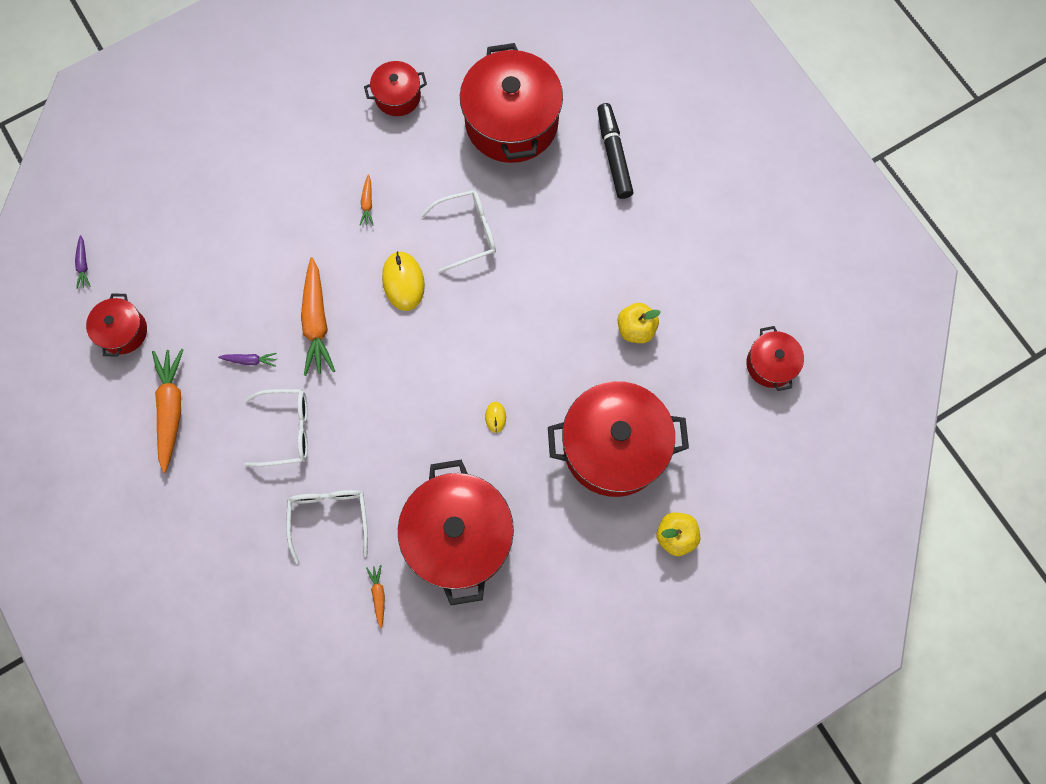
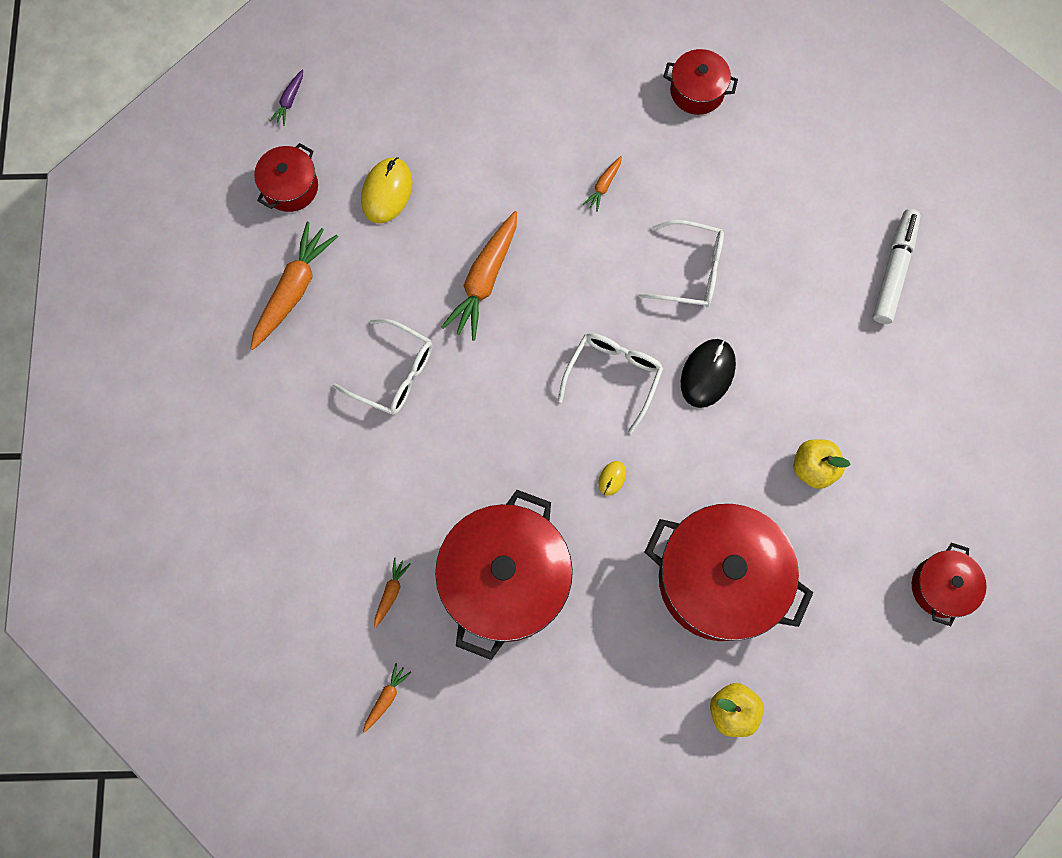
camera: 30 degrees right, 0 degrees up
purple carrot [218,353,277,367] -> none
white glasses [286,490,368,564] -> white glasses moved to [558,333,663,434]
yellow mouse [382,251,425,311] -> yellow mouse moved to [361,157,413,224]
red pot [460,43,563,163] -> none
black marker [597,103,634,199] -> white marker [873,209,921,324]
none -> orange carrot [363,663,411,733]
none -> black mouse [681,339,736,408]

